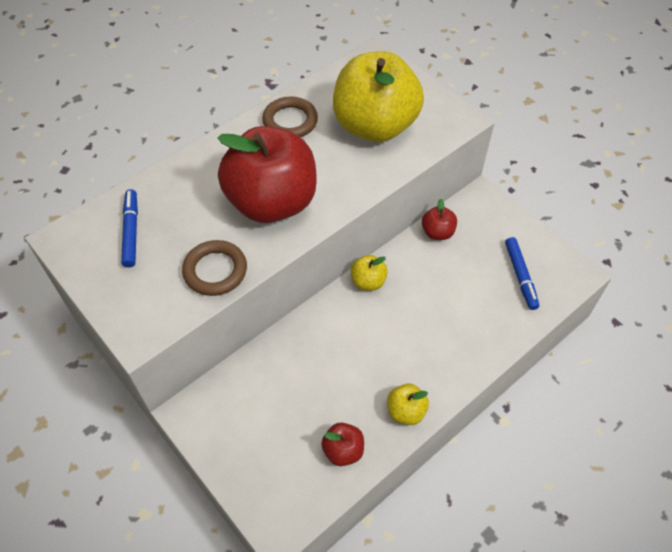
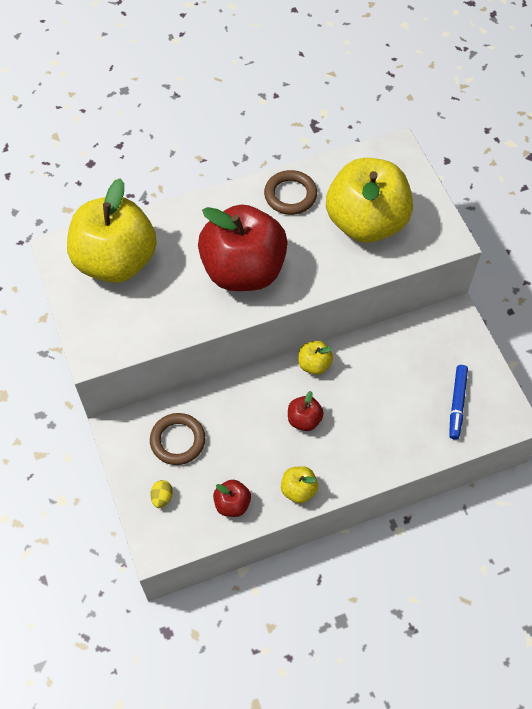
camera: 20 degrees right, 5 degrees up
blue marker [121,189,138,267] -> yellow apple [67,178,157,283]
brown ring [182,240,247,296] -> brown ring moved to [150,413,205,465]
red apple [422,199,457,240] -> red apple moved to [288,391,324,431]
none -> yellow egg [151,480,173,508]

